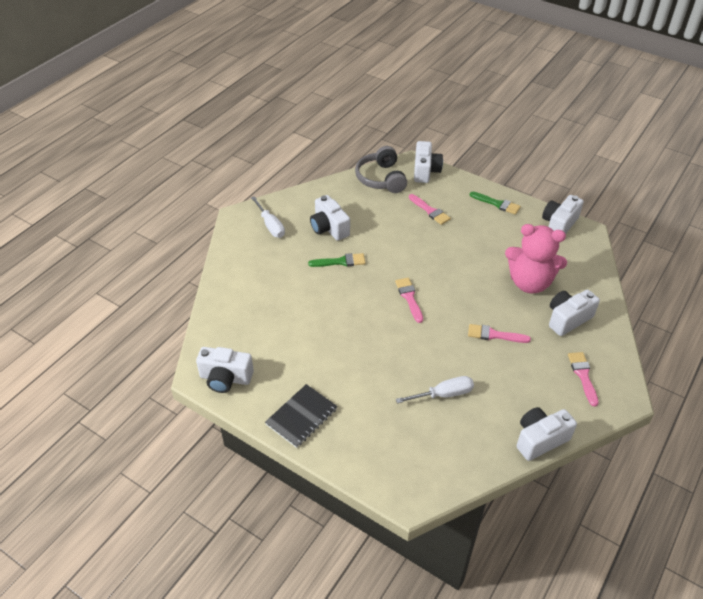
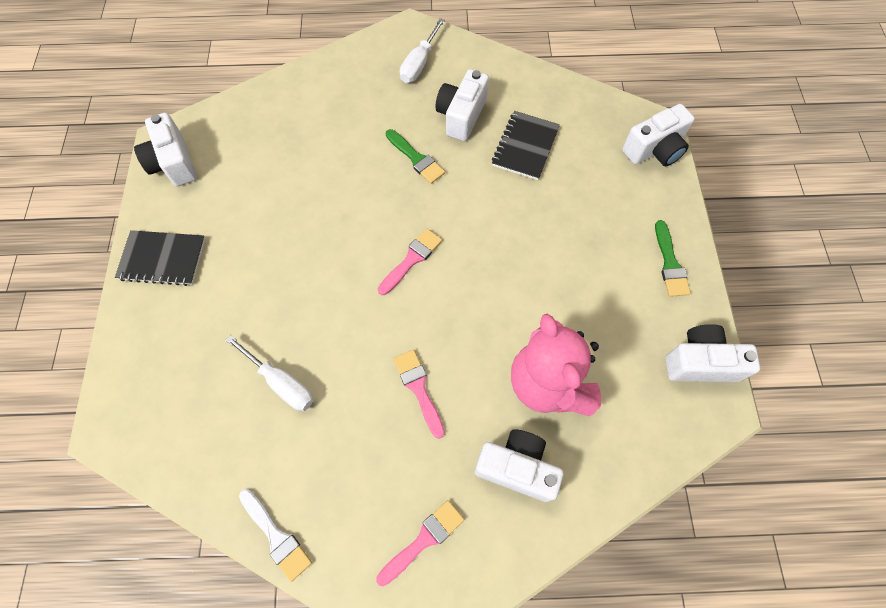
camera: 55 degrees right, 20 degrees up
grey headphones [355,146,407,193] -> none
pink brush [409,194,451,225] -> none
white camera [517,407,577,461] -> white brush [239,489,312,582]
none -> black notebook [492,111,560,180]

